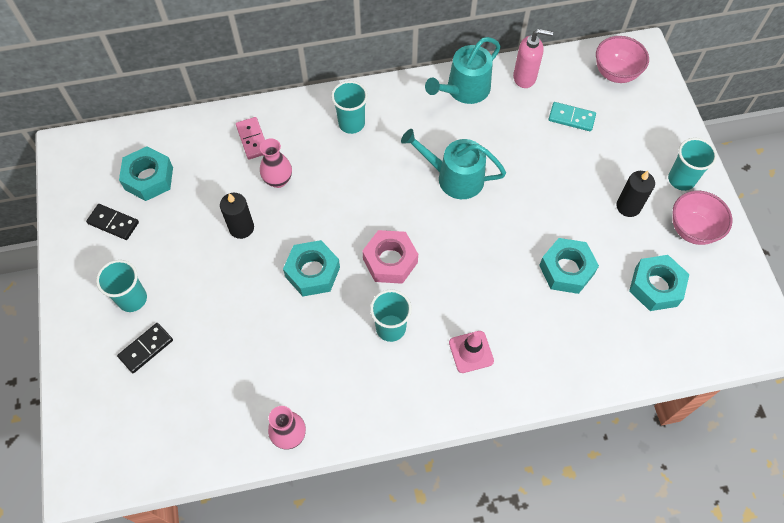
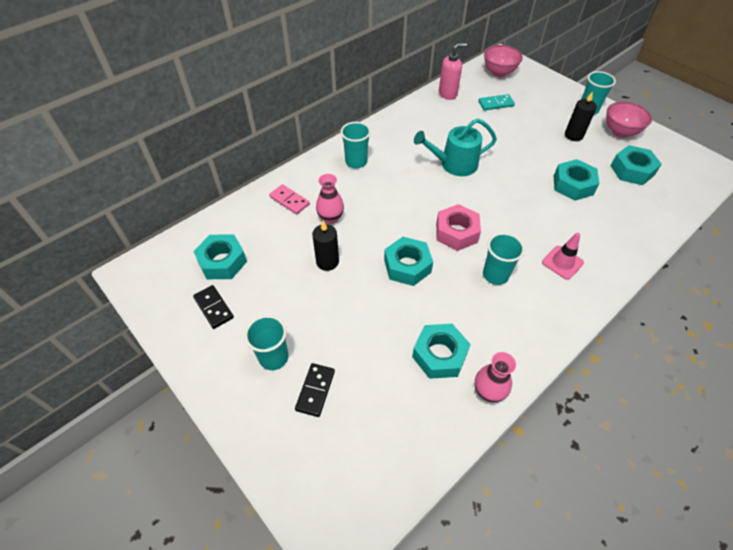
camera: 30 degrees left, 10 degrees down
black domino [86,204,139,240] -> black domino turned 60 degrees clockwise [193,285,234,329]
turquoise watering can [425,37,501,104] -> none
none -> turquoise nut [412,324,471,379]

